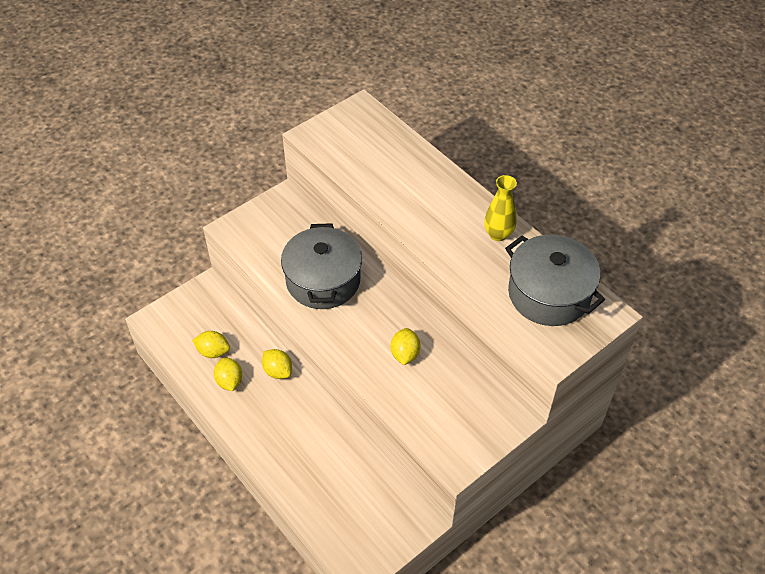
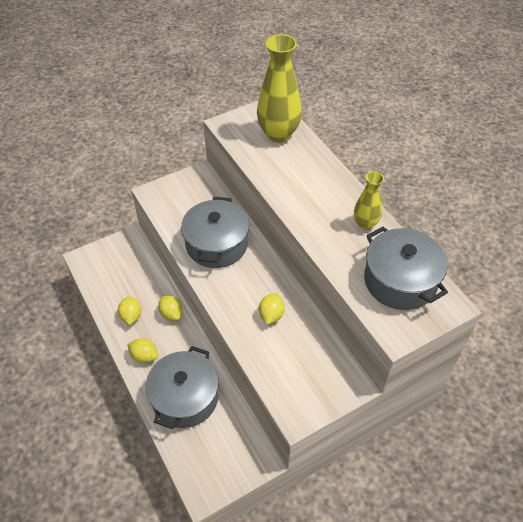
camera: 10 degrees right, 0 degrees up
yellow lemon [192,331,230,358] -> yellow lemon moved to [127,339,158,363]
none -> grey pot [146,346,219,429]
none -> yellow vase [257,34,302,142]

